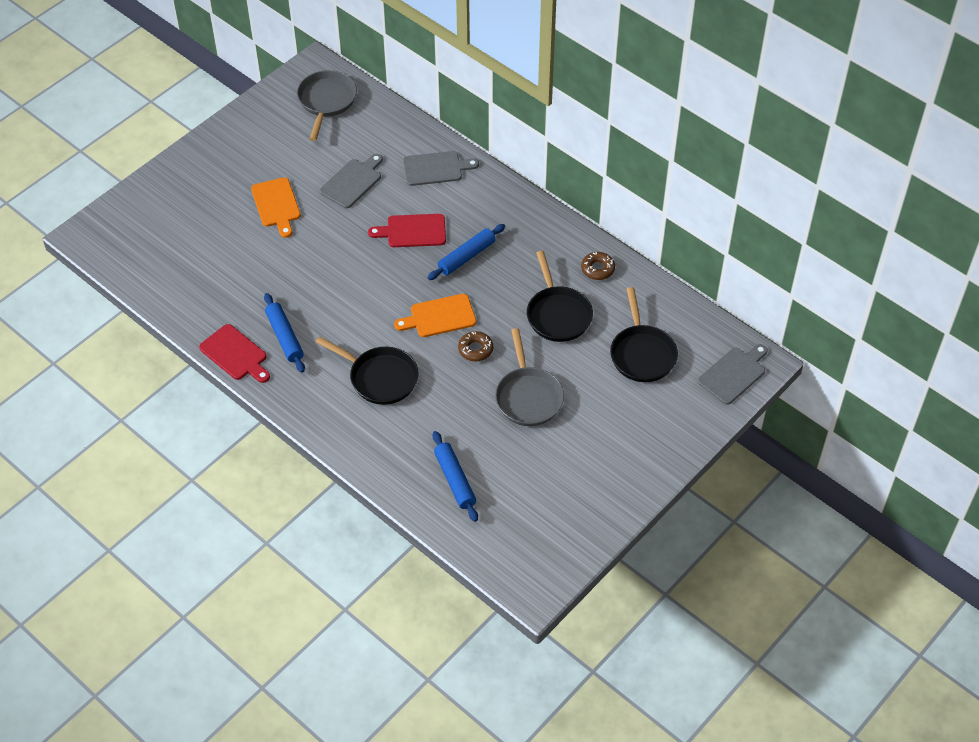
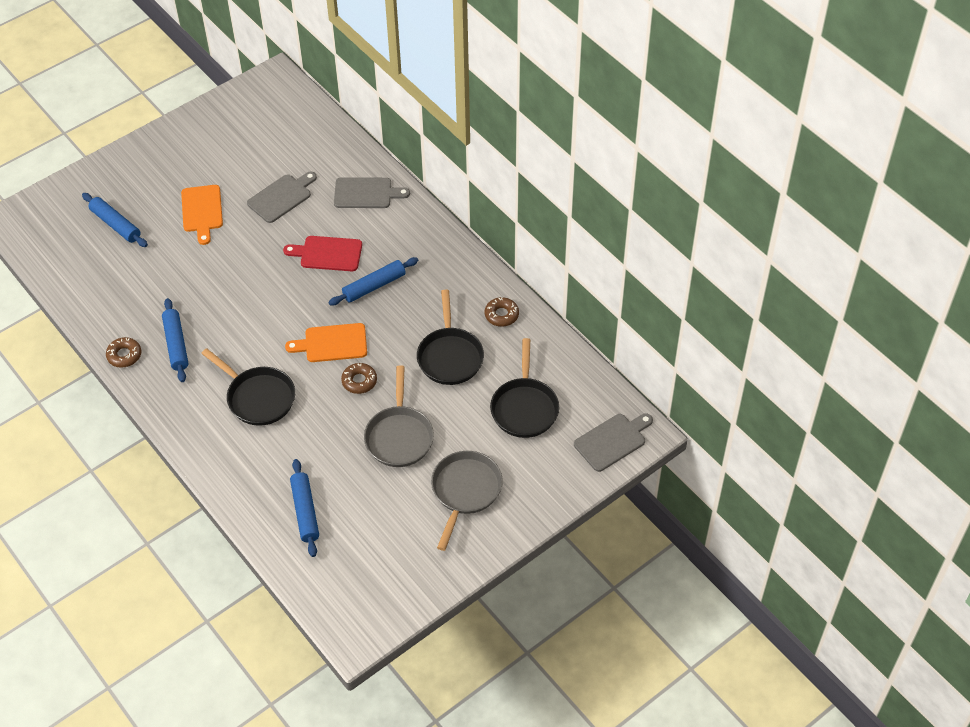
camera: 10 degrees right, 0 degrees up
red cutting board [199,324,270,383] -> brown donut [106,337,141,368]
grey pan [297,70,357,141] -> grey pan moved to [431,451,503,551]
none -> blue rolling pin [82,193,148,247]

